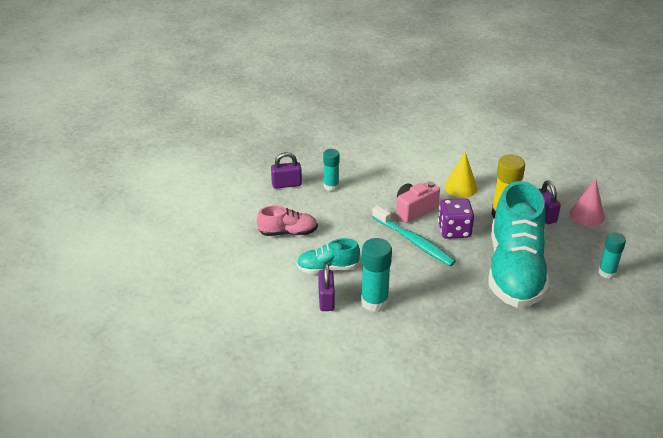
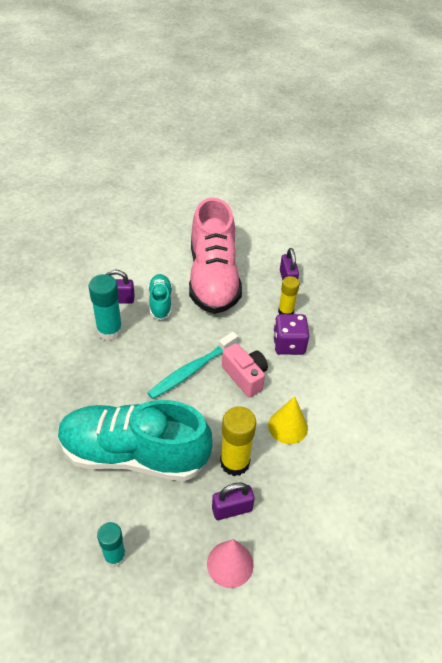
camera: 90 degrees right, 10 degrees up
pink shoe [257,206,318,236] -> pink shoe [189,198,242,314], size x2.16
turquoise glue stick [323,149,340,191] -> yellow glue stick [278,276,300,314]
purple dice [438,199,474,239] -> purple dice moved to [273,314,309,355]

